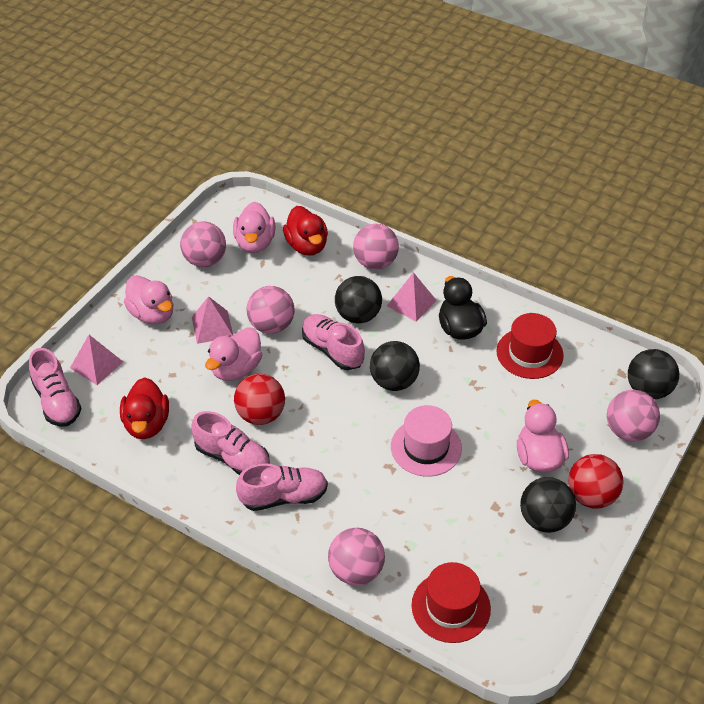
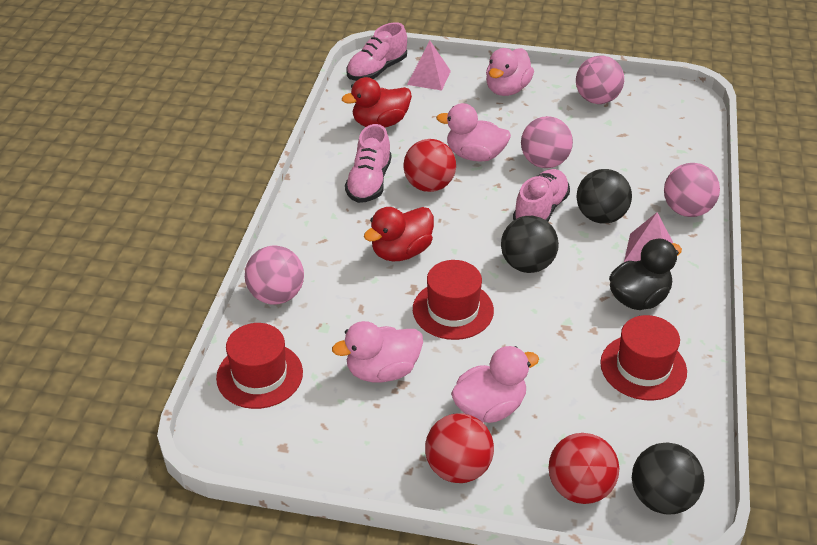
camera: 70 degrees right, 5 degrees down
pink pyramid [192,296,233,344] -> none
pink duck [233,202,275,253] -> pink duck moved to [332,321,423,383]
pink shoe [236,463,328,511] -> none
red duck [283,206,328,256] -> red duck moved to [364,207,434,261]
pink hat [391,405,462,477] -> red hat [413,260,494,340]
black ball [520,477,576,533] -> none
pink ball [607,390,660,441] -> red ball [548,433,619,504]

